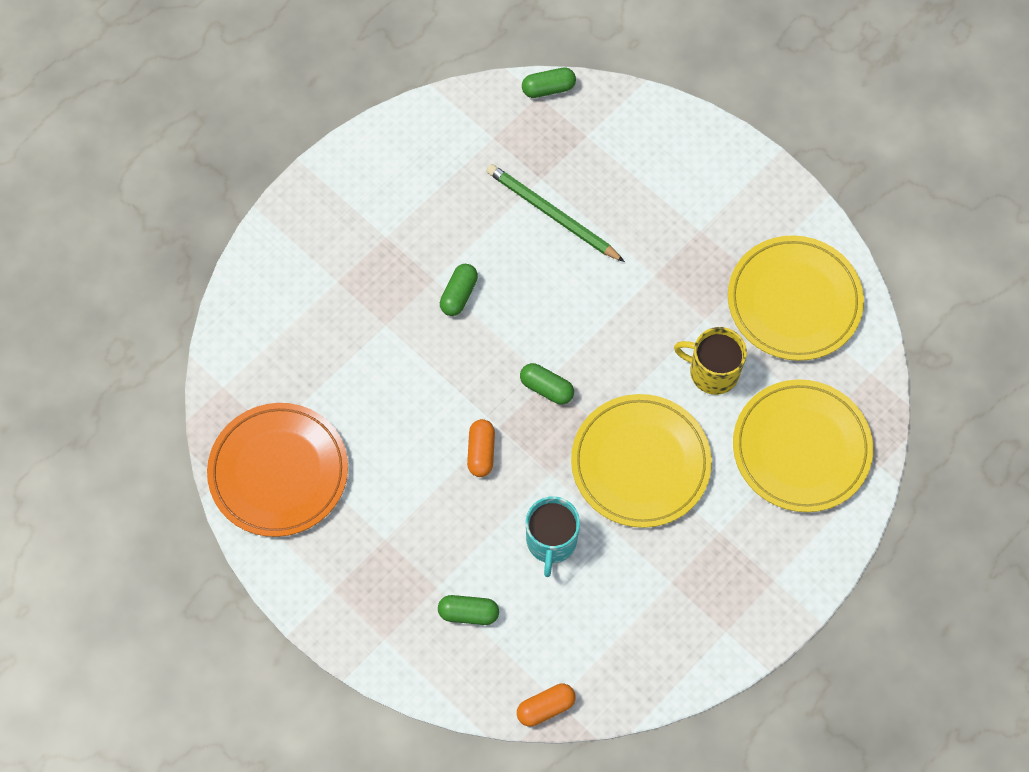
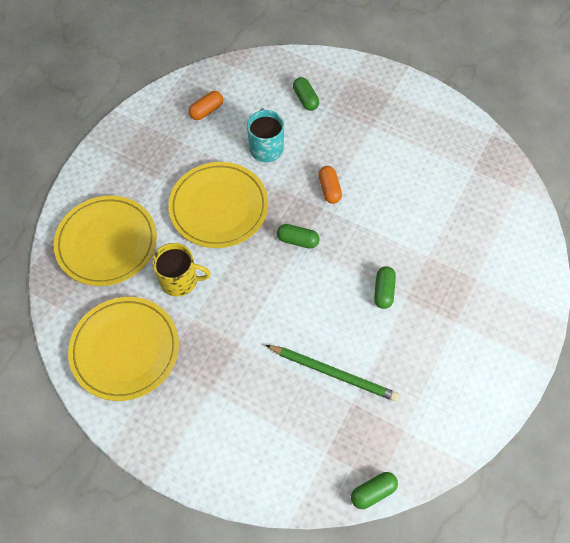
camera: 165 degrees right, 5 degrees down
orange plate [207,403,348,537] -> none
green capsule [438,595,499,625] -> green capsule turned 75 degrees clockwise [293,77,319,111]
orange capsule [517,684,576,727] -> orange capsule moved to [188,91,223,120]

